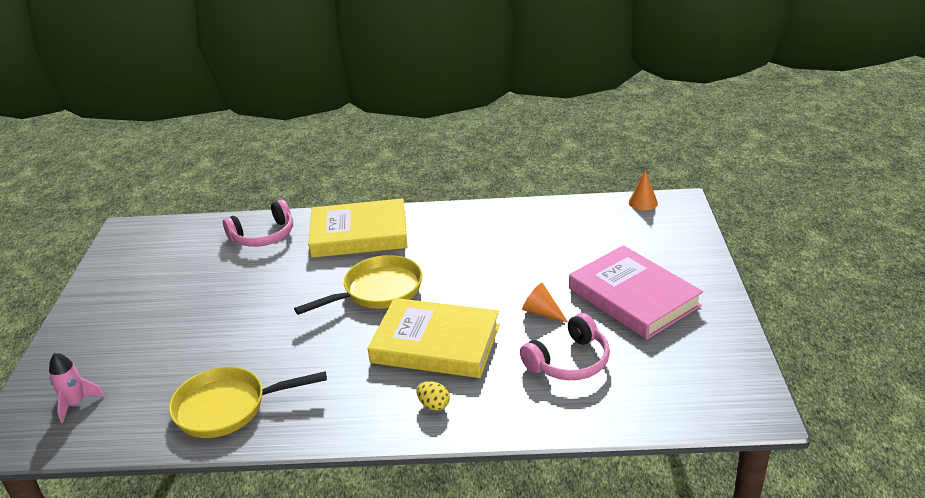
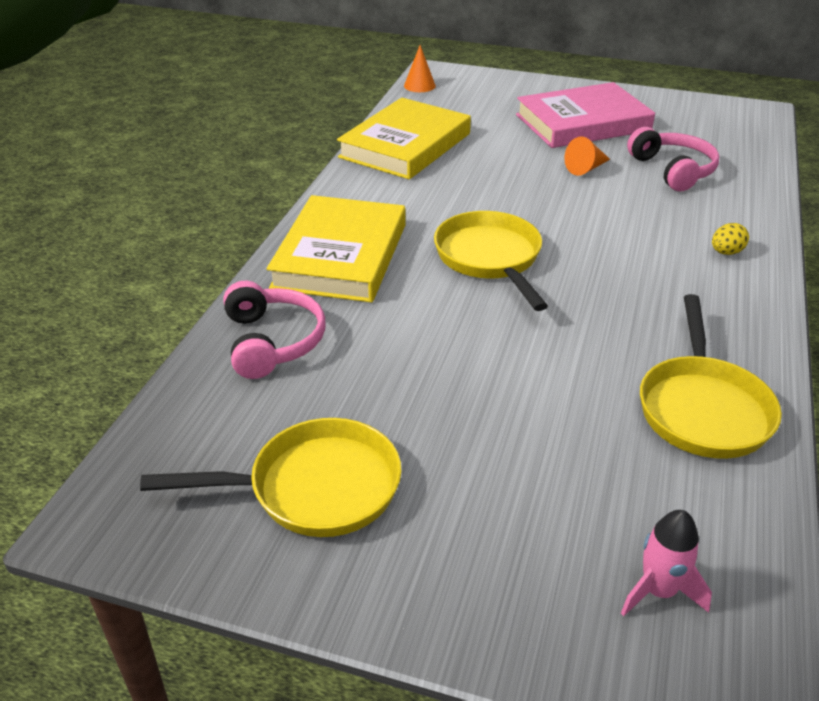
camera: 75 degrees left, 5 degrees up
yellow book [368,298,500,378] -> yellow book moved to [337,98,471,179]
none -> yellow pan [140,418,402,537]

